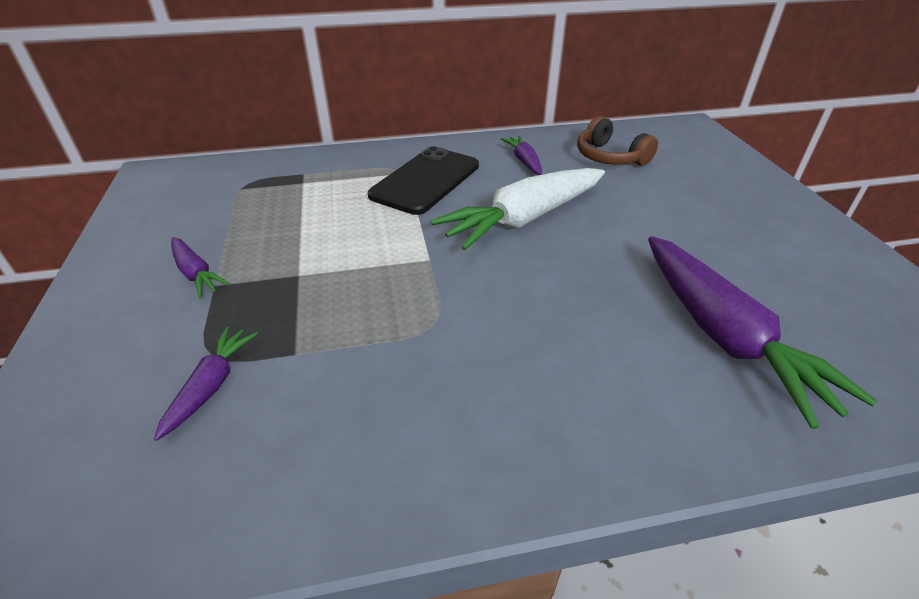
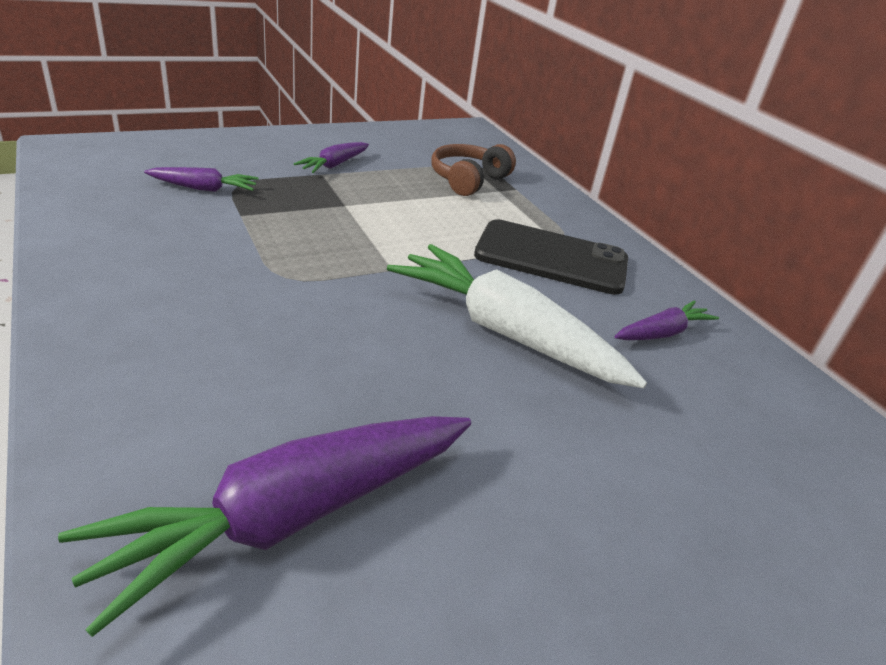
camera: 70 degrees right, 5 degrees down
brown headphones [577,116,658,166] -> brown headphones moved to [431,144,516,196]

